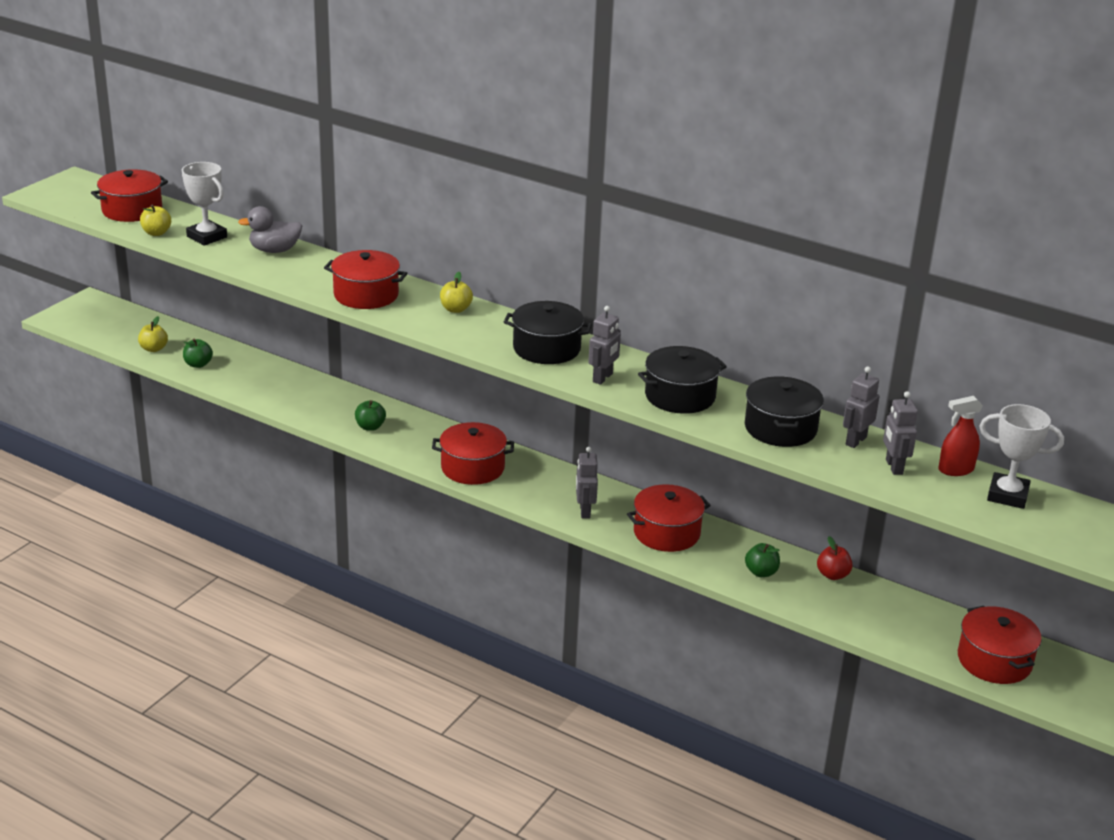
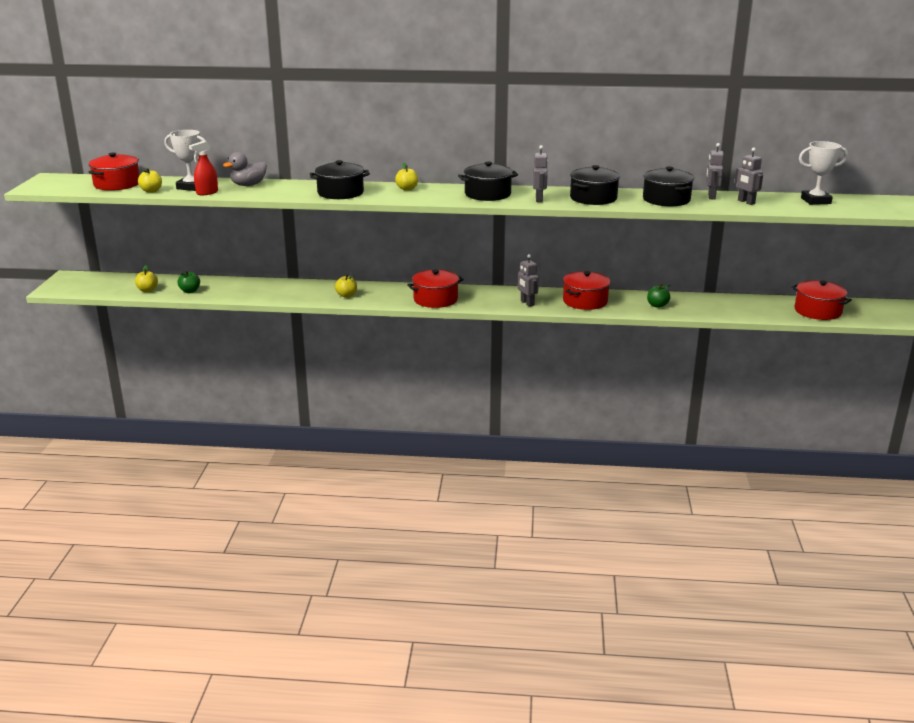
camera: 25 degrees left, 5 degrees down
red pot [324,250,407,309] -> black pot [310,160,370,199]
green apple [355,400,386,431] -> yellow apple [335,274,357,298]
red apple [817,536,853,580] -> none
red spray bottle [938,396,983,476] -> red spray bottle moved to [189,141,218,195]

